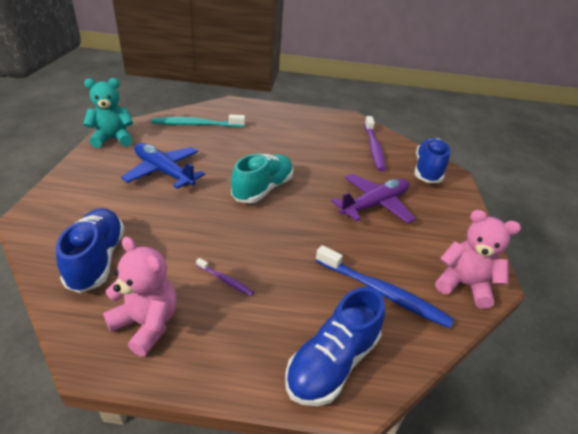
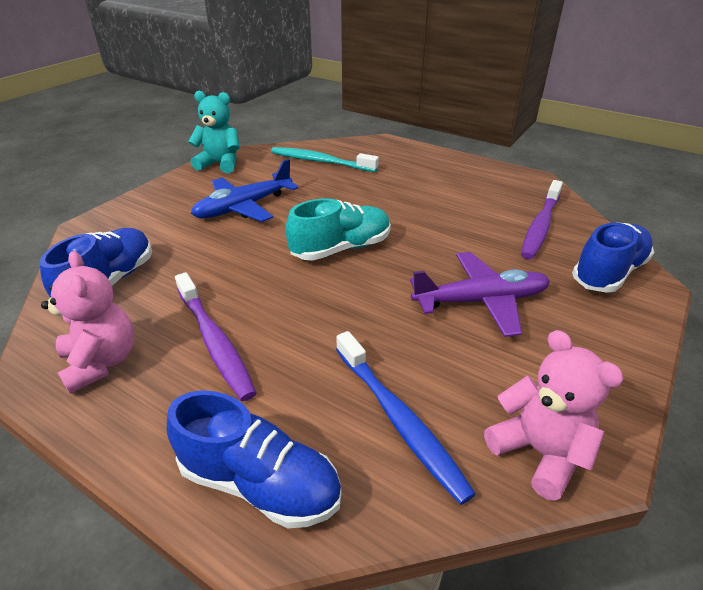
camera: 30 degrees right, 0 degrees up
blue plane [121,143,205,189] -> blue plane turned 105 degrees counterclockwise [191,159,299,222]
purple toothbrush [196,258,254,296] -> purple toothbrush [175,272,257,401], size x2.11
blue shoe [285,287,385,406] -> blue shoe turned 135 degrees counterclockwise [167,390,341,529]

